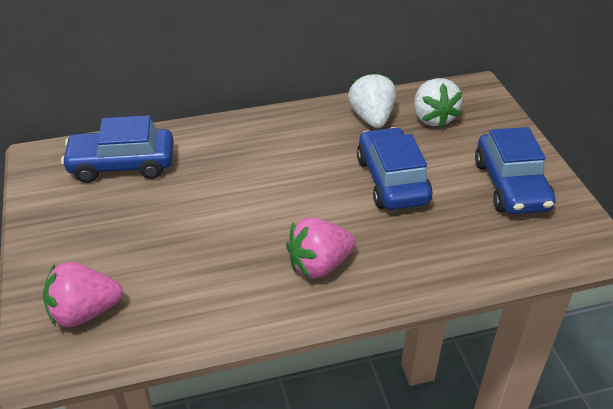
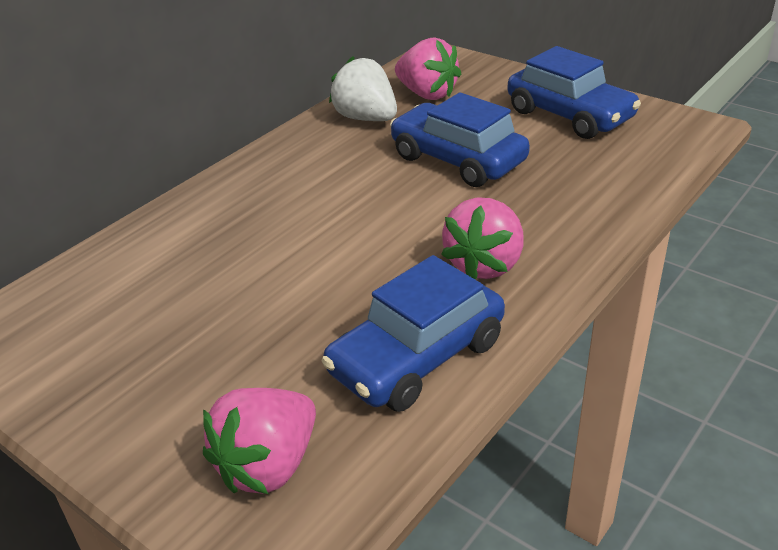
camera: 35 degrees left, 5 degrees down
blue car [61,115,173,183] -> blue car moved to [322,255,505,412]
white strawberry [414,78,463,129] -> pink strawberry [395,38,461,100]

